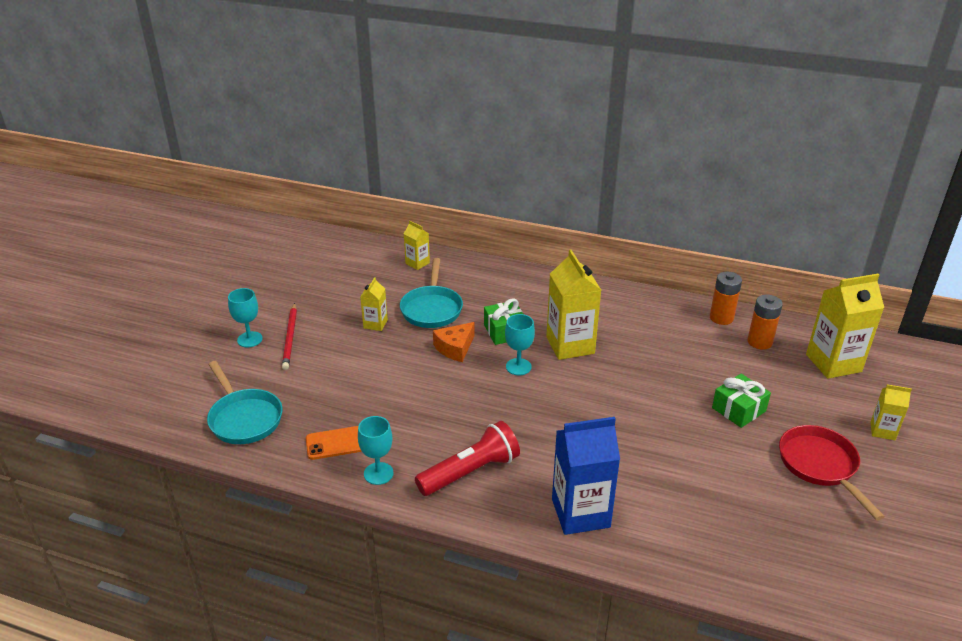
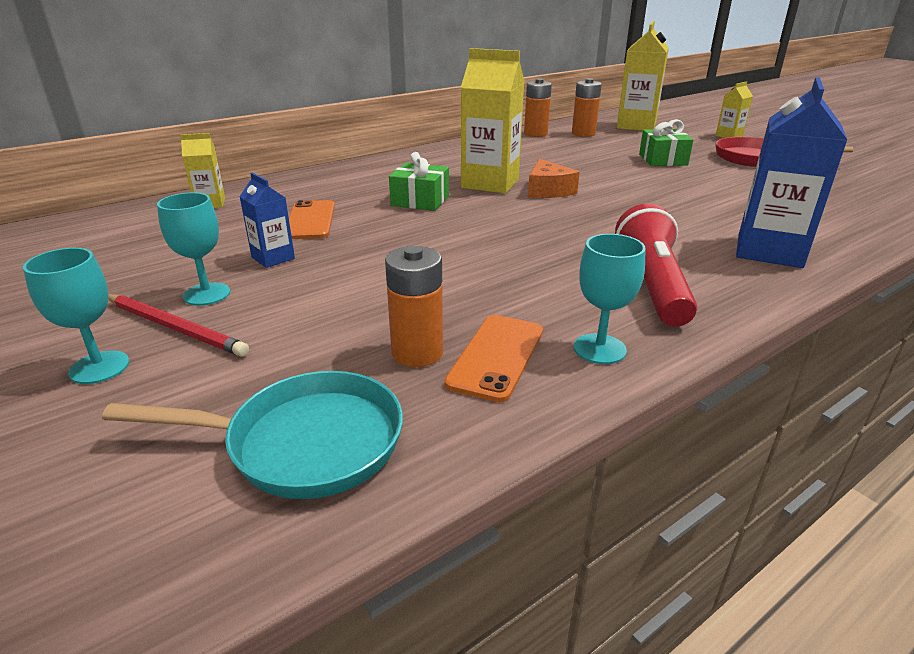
camera: 55 degrees left, 5 degrees down
yellow carton [360,277,388,331] -> blue carton [239,172,295,268]
turquoise pan [400,258,463,328] -> orange phone [289,200,335,239]
orange cheese [433,322,474,362] -> orange cheese moved to [528,159,580,198]
turquoise goblet [505,314,535,375] -> turquoise goblet moved to [157,193,230,306]
none -> orange battery [385,246,443,367]

